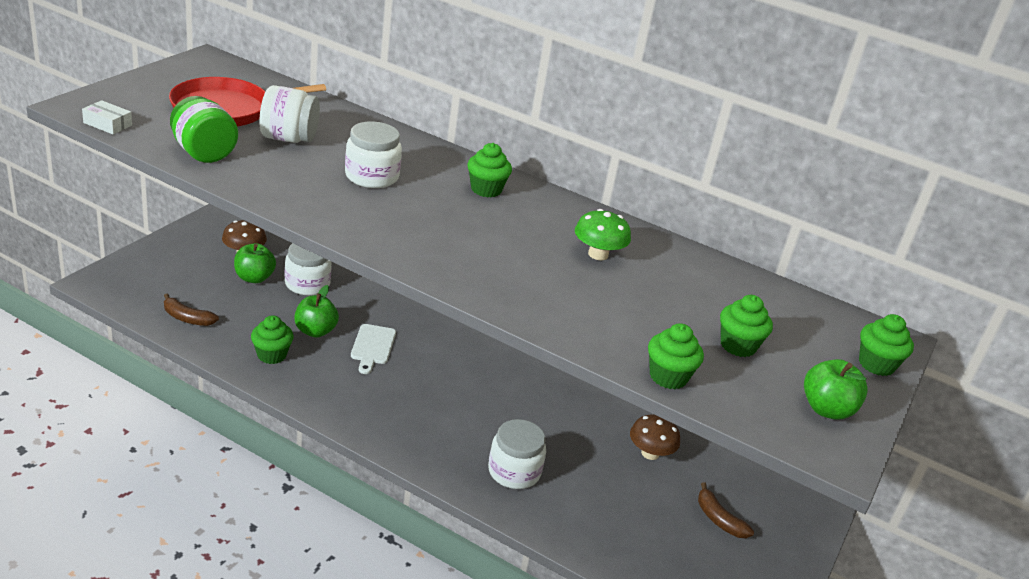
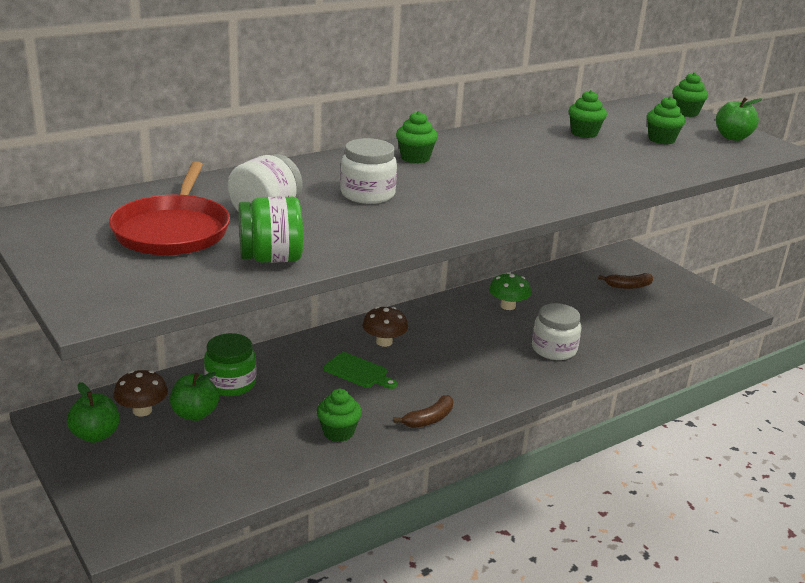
camera: 60 degrees left, 5 degrees down
white box [82,100,132,135] -> none
brown banana [164,293,219,326] -> brown banana moved to [393,395,453,428]
white jar [284,243,332,295] -> green jar [204,333,256,396]
green apple [294,285,339,338] -> green apple moved to [67,382,119,443]
white cutting board [351,324,396,374] -> green cutting board [323,352,397,389]
green mushroom [575,209,631,260] -> green mushroom moved to [489,272,531,310]
brown mushroom [630,414,680,460] -> brown mushroom moved to [362,306,408,347]
green cupcake [648,323,704,389] -> green cupcake moved to [568,90,607,138]

